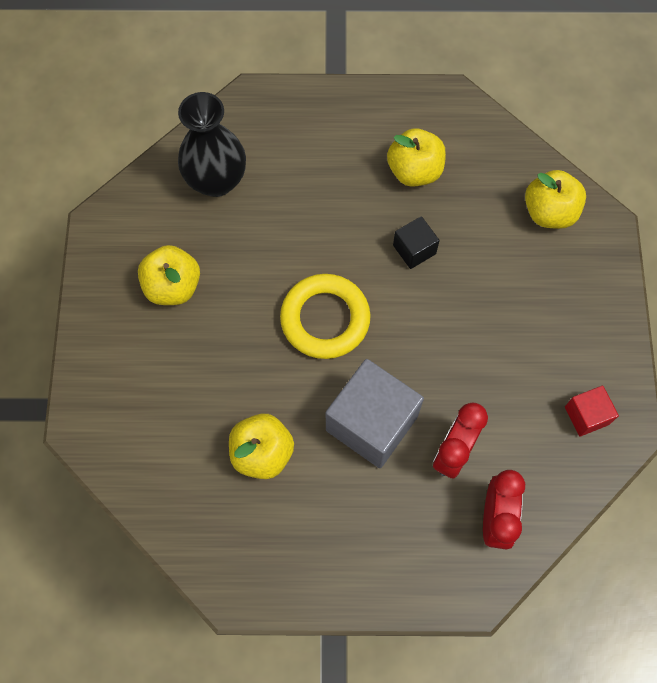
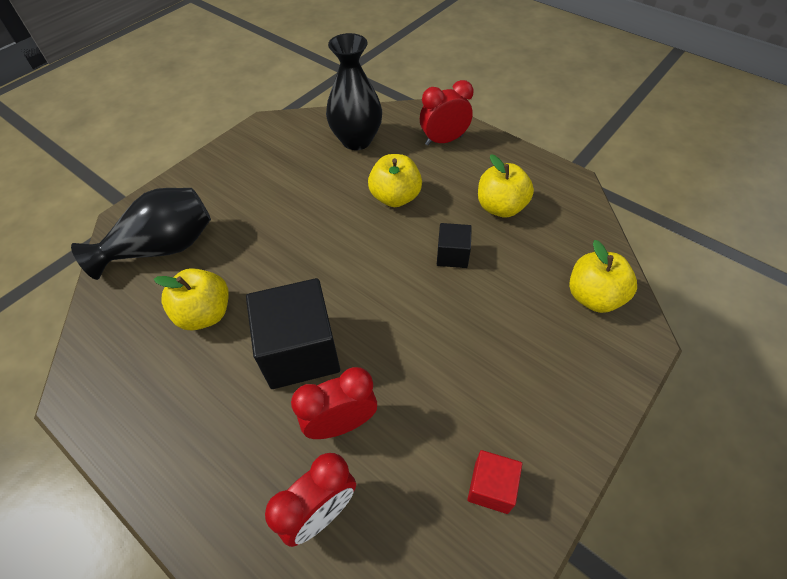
camera: 40 degrees right, 15 degrees down
yellow apple [138,245,200,305] -> yellow apple moved to [368,154,422,207]
yellow ring [280,274,371,359] -> none
grey cube [326,359,424,468] -> black cube [246,278,340,389]
none -> black vase [71,188,211,280]
none -> red clock [420,80,473,146]

